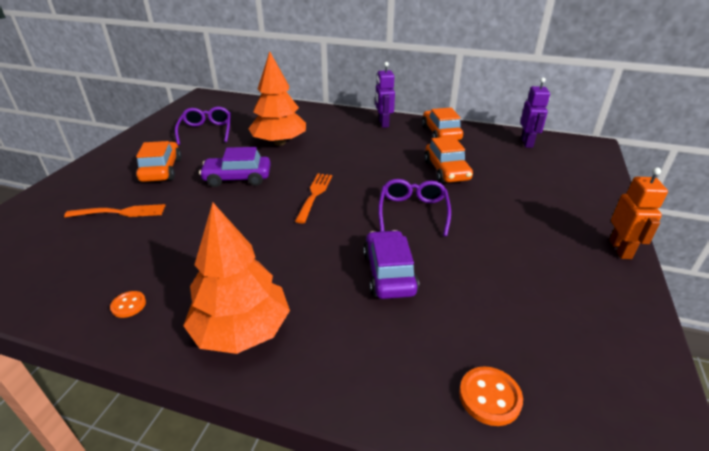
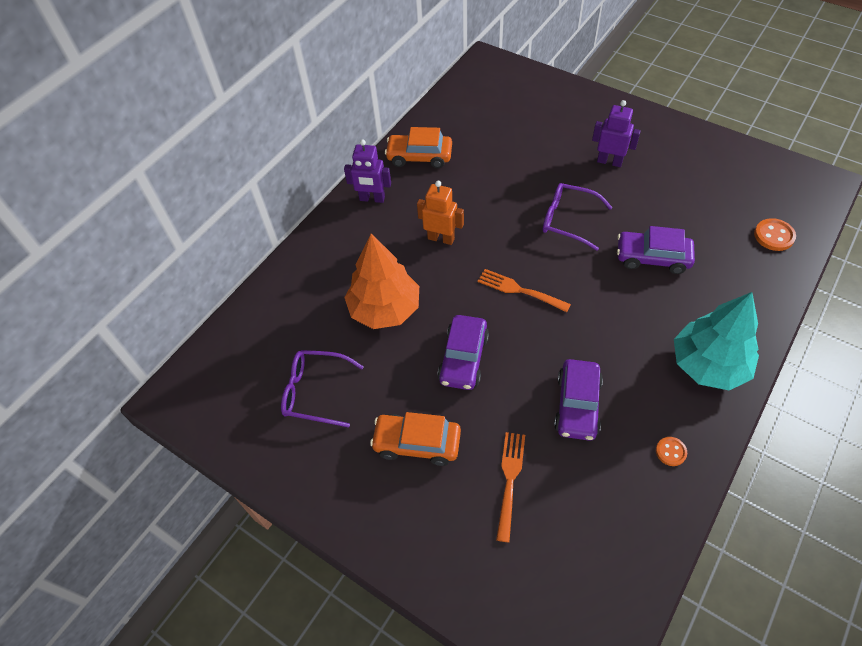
camera: 70 degrees left, 20 degrees up
orange tree [183,202,290,354] -> turquoise tree [674,292,759,390]
orange car [424,136,473,183] -> none
purple robot [520,77,550,148] -> purple robot moved to [592,100,641,167]
orange robot [609,167,668,259] -> orange robot moved to [417,181,464,245]
none -> purple car [554,359,603,441]

